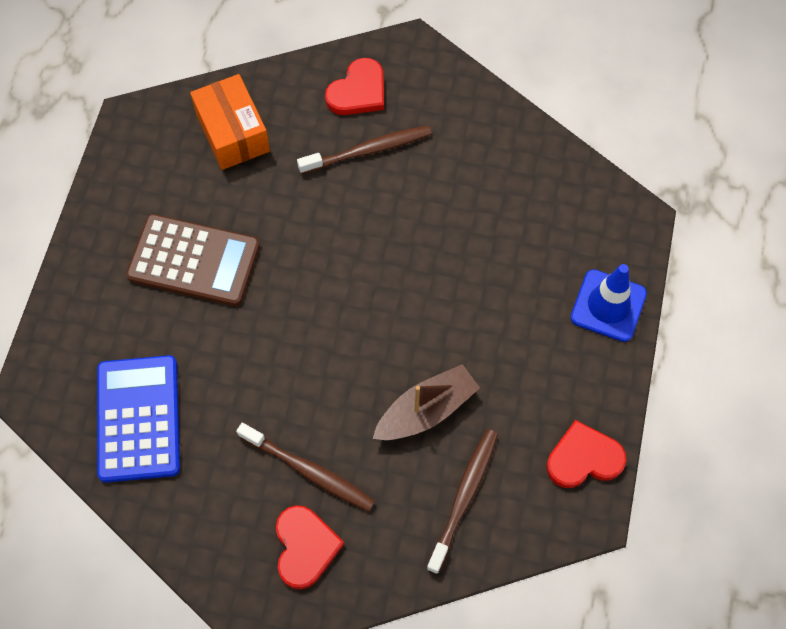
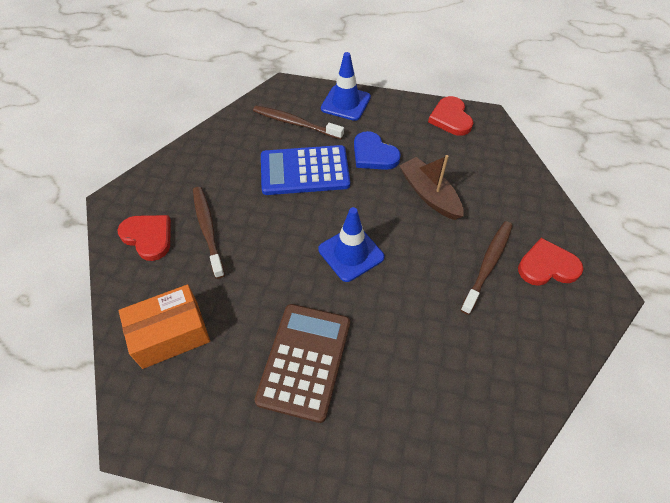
camera: 90 degrees left, 10 degrees down
blue calculator [97,355,180,483] -> blue calculator moved to [261,145,350,195]
brown toothbrush [427,429,498,574] -> brown toothbrush moved to [253,106,344,139]
none -> blue traffic cone [318,207,384,282]
none -> blue heart [354,131,401,170]

